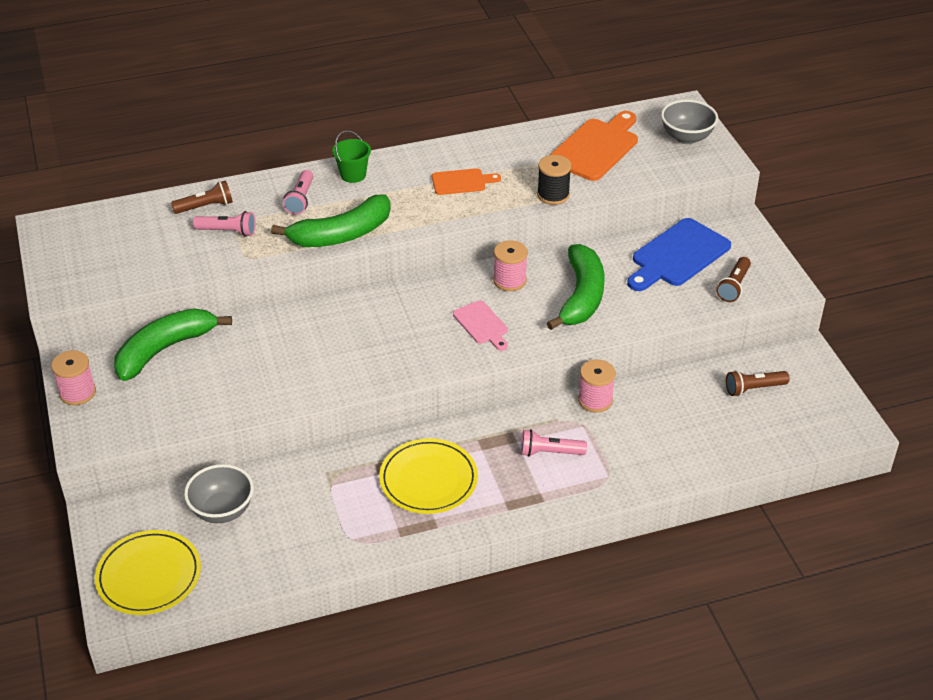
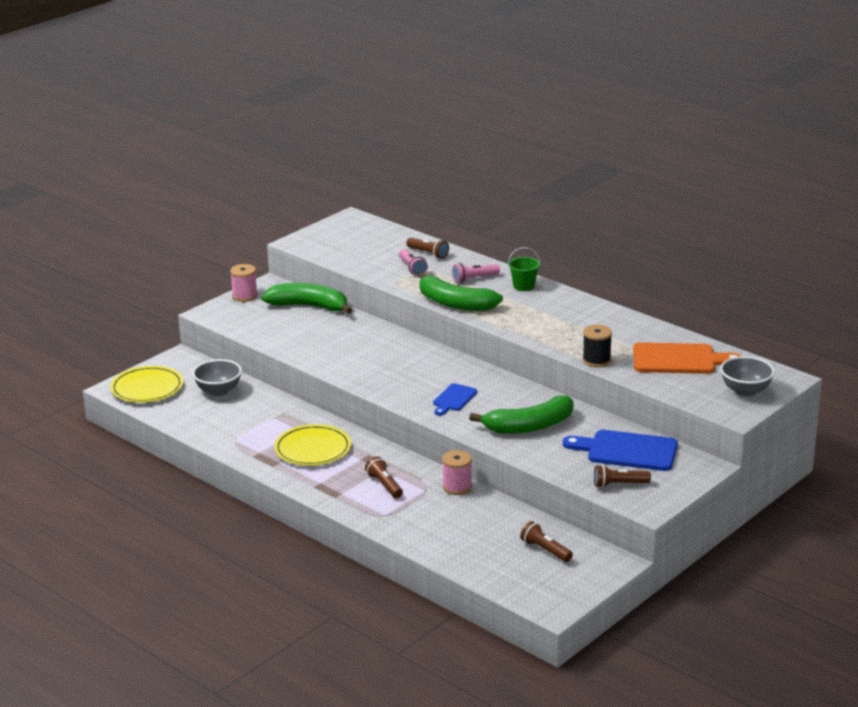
camera: 60 degrees right, 15 degrees down
orange cutting board [432,168,501,195] -> none
pink cutting board [453,300,508,351] -> blue cutting board [433,383,477,416]
pink spool [493,240,528,291] -> none
pink flashlight [521,429,587,457] -> brown flashlight [365,457,403,498]

